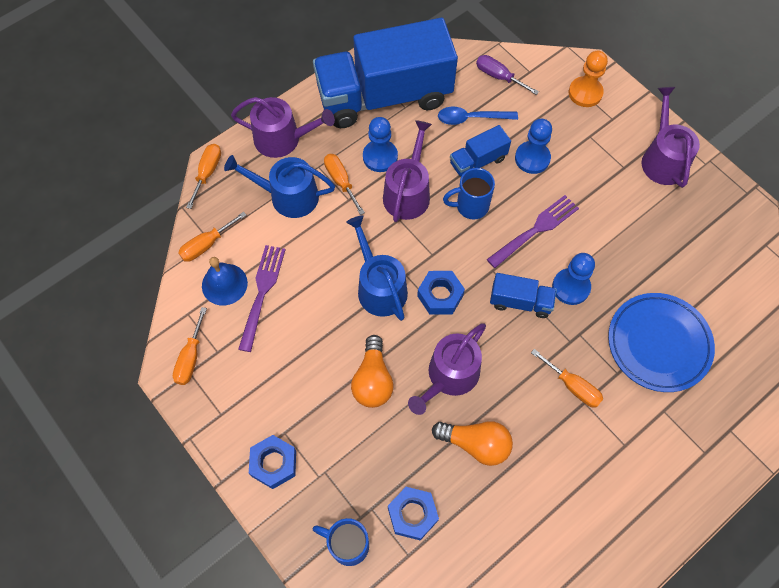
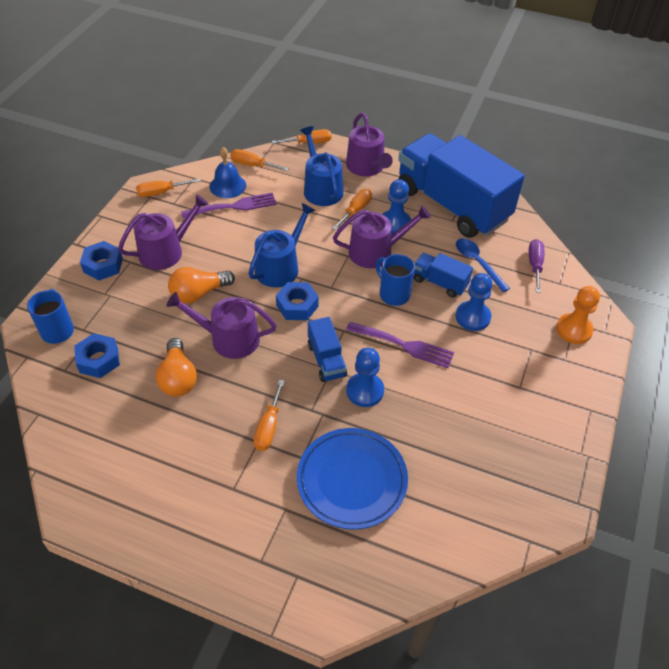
camera: 60 degrees right, 15 degrees down
purple watering can [641,87,700,188] -> purple watering can moved to [118,194,209,270]

